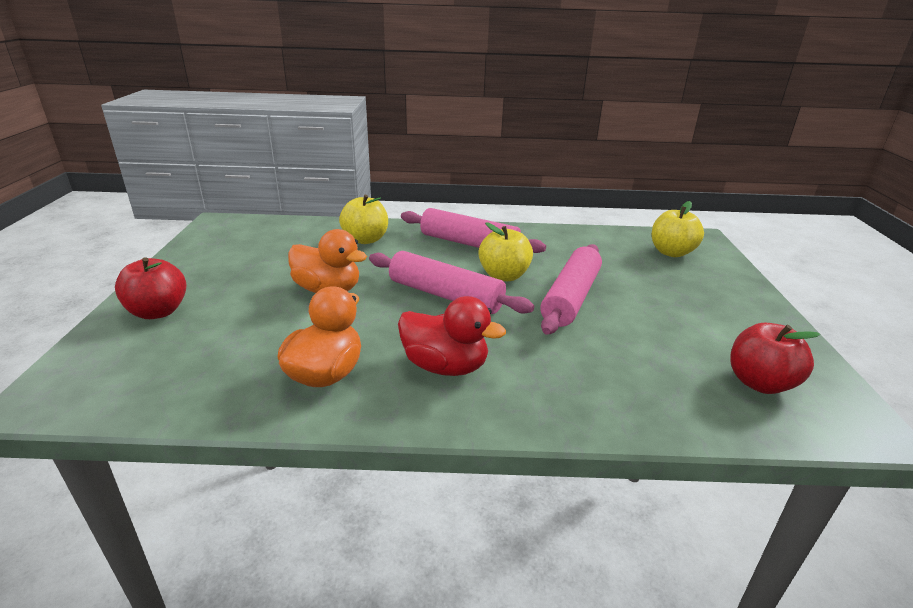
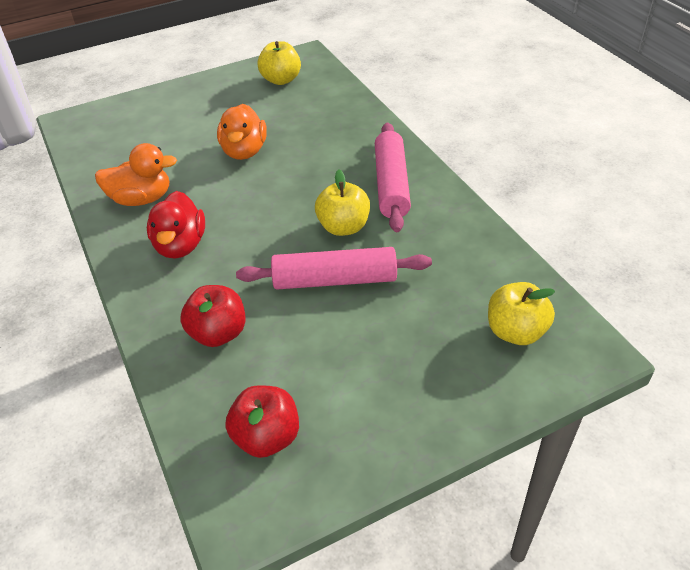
camera: 65 degrees right, 15 degrees up
red apple [115,257,186,319] -> red apple moved to [180,285,246,347]
yellow apple [339,195,388,244] -> yellow apple moved to [258,41,301,85]
pink rolling pin [369,251,534,314] -> none

